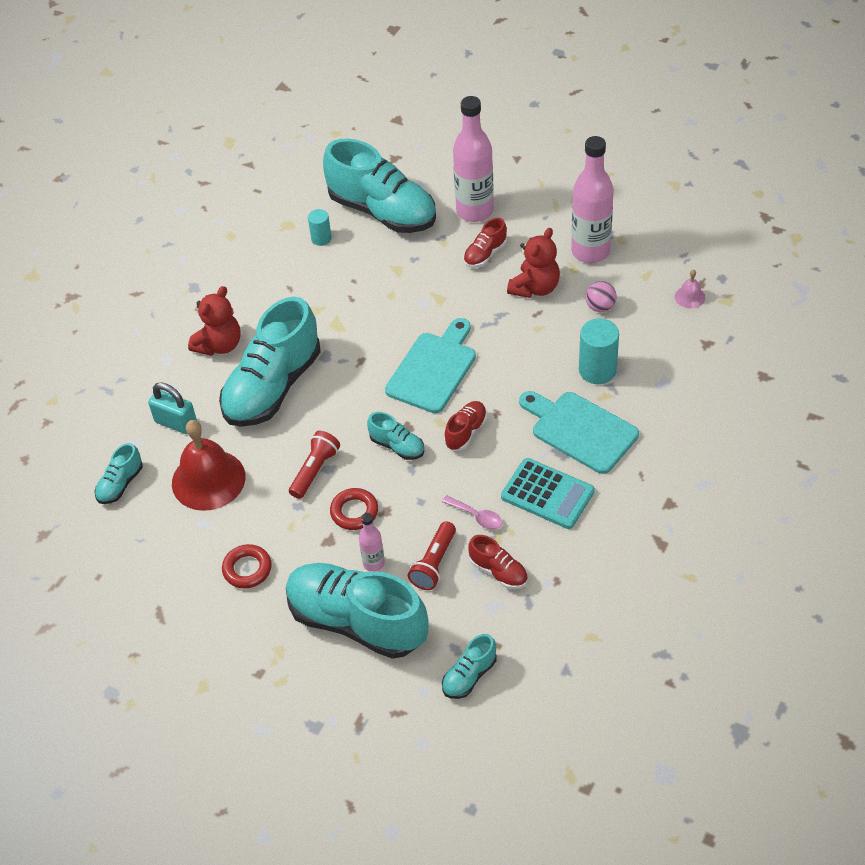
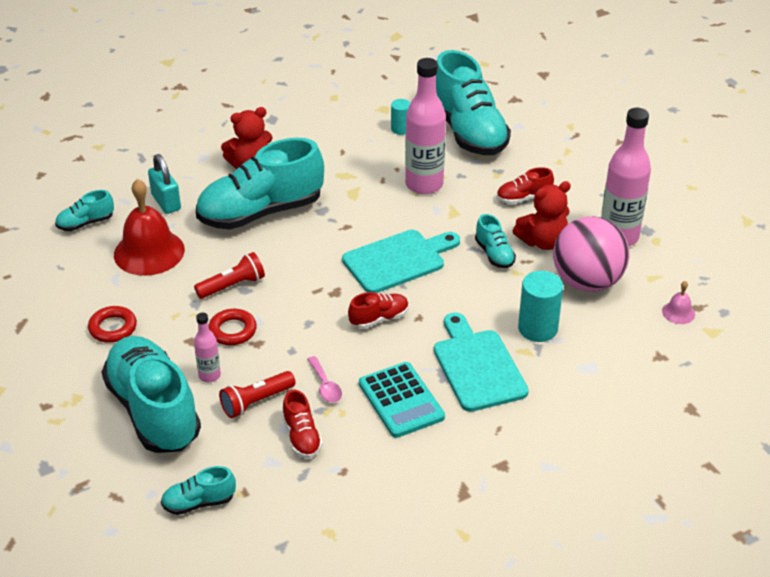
camera: 30 degrees right, 10 degrees down
turquoise shoe [367,412,424,460] -> turquoise shoe moved to [475,214,516,268]
pink bottle [453,96,494,222] -> pink bottle moved to [405,58,446,194]
pink ball [585,281,616,312] -> pink ball [553,216,629,292], size x2.29

